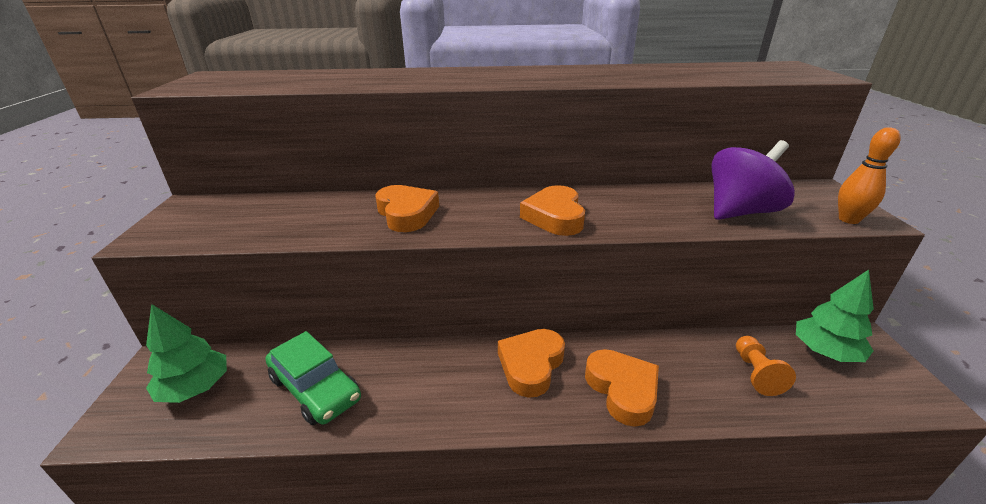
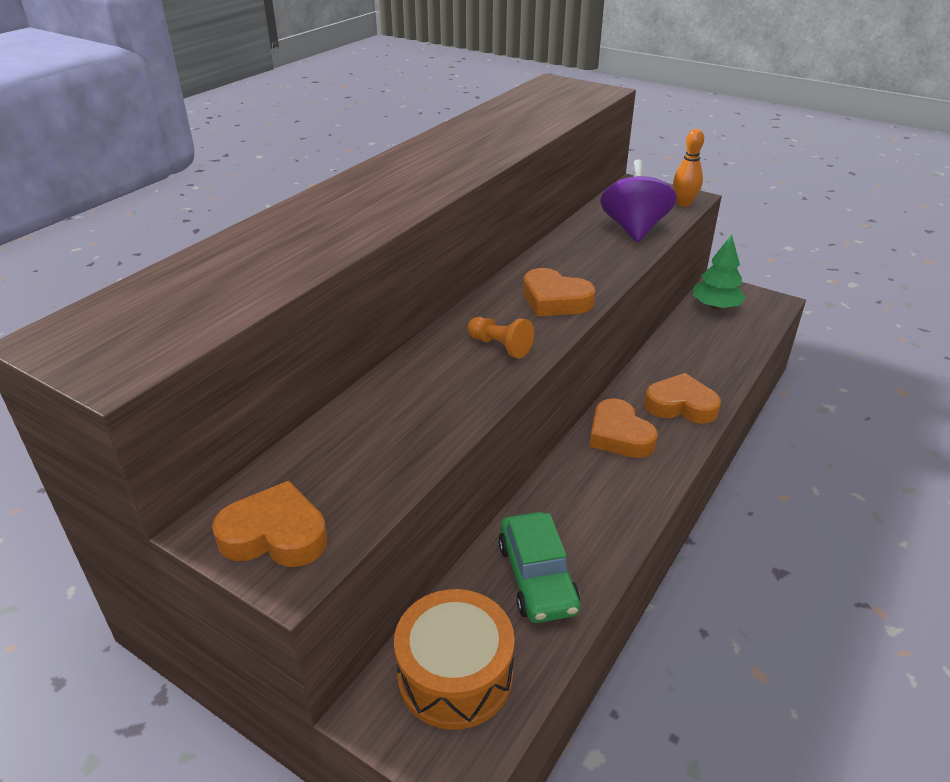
camera: 55 degrees left, 5 degrees up
green tree [146,304,227,403] -> orange drum [394,589,515,730]
green car [265,331,361,425] -> green car turned 90 degrees clockwise [498,512,580,623]
orange heart [375,185,439,232] -> orange heart moved to [212,481,328,567]
orange pawn [736,336,796,396] -> orange pawn moved to [467,317,534,359]

